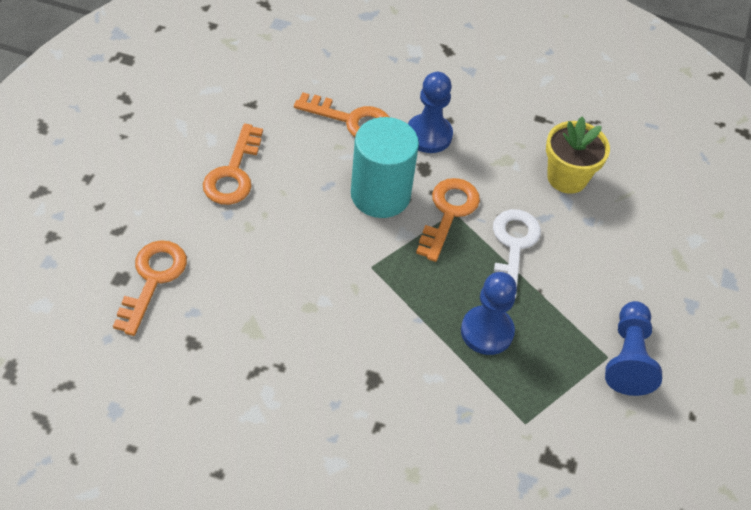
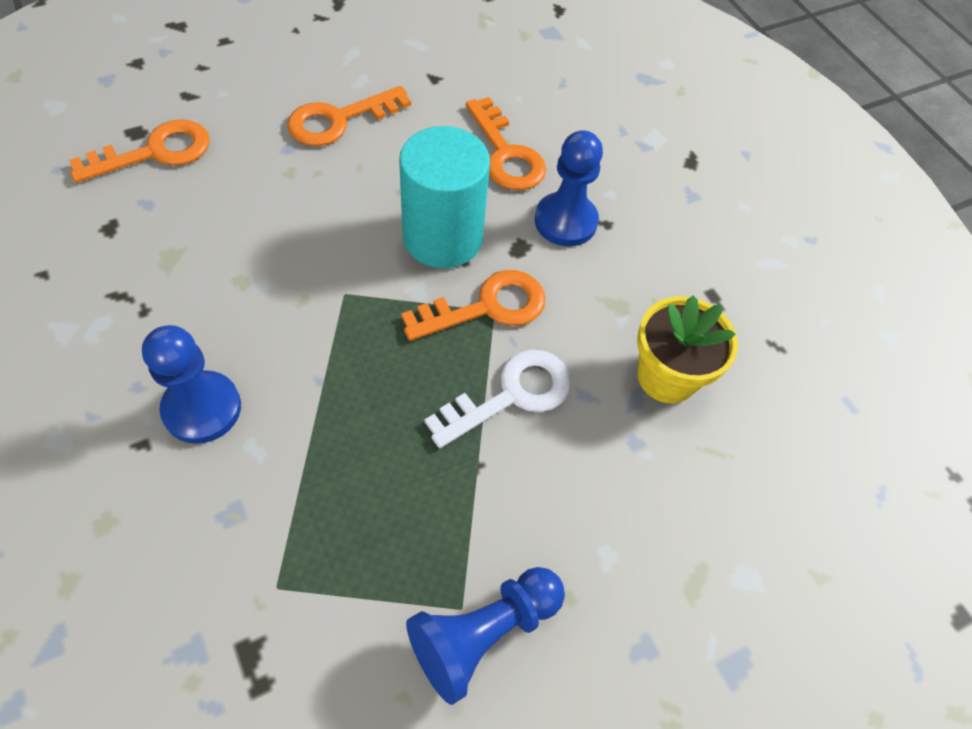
camera: 45 degrees right, 5 degrees up
blue pawn [461,272,517,355] -> blue pawn moved to [142,325,241,444]

